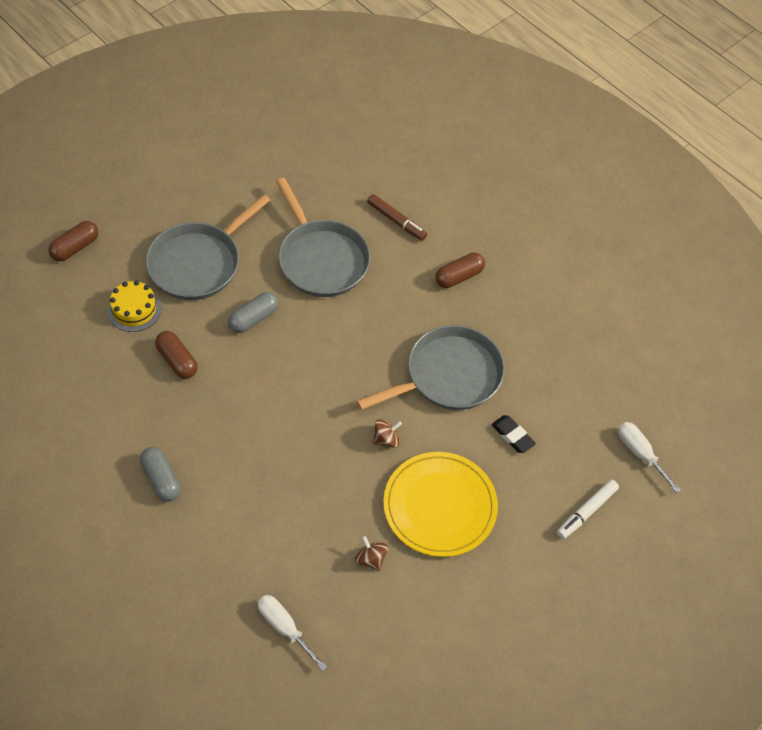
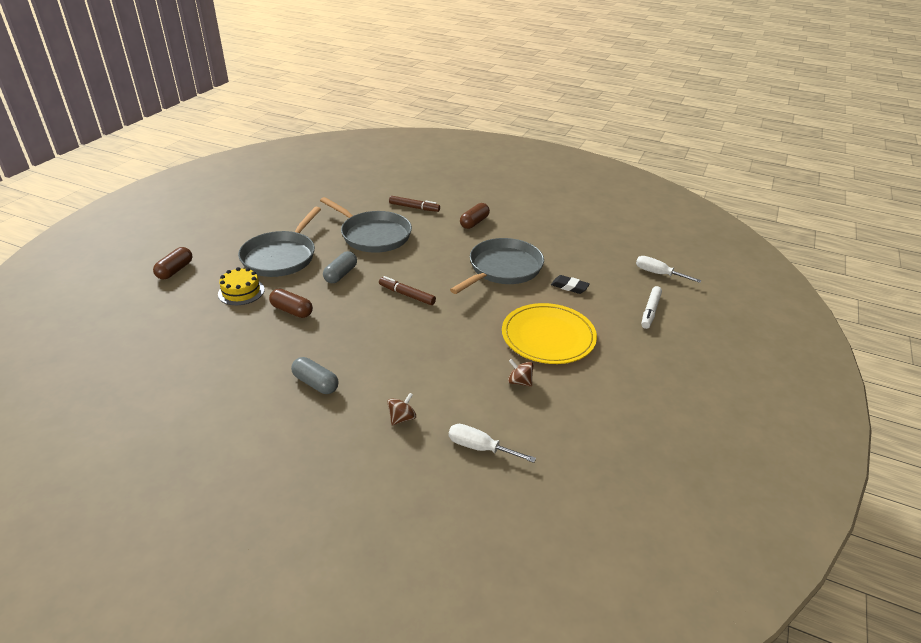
camera: 20 degrees left, 20 degrees down
brown spinning top [373,419,402,448] -> brown spinning top moved to [387,393,416,425]
none -> brown marker [379,276,436,305]

